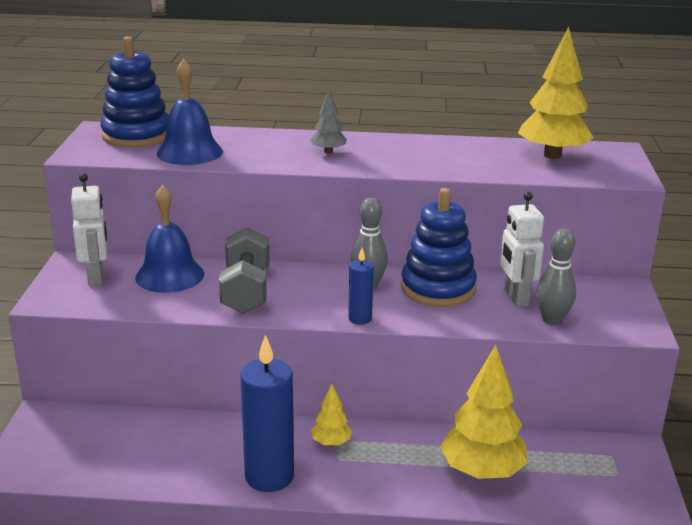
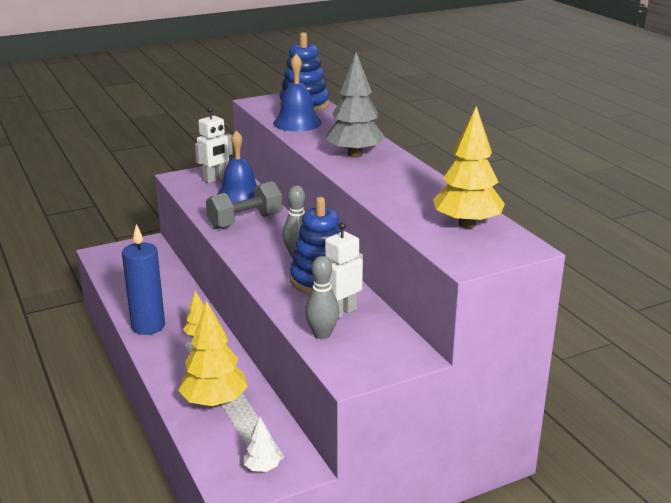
camera: 60 degrees right, 0 degrees up
grey tree [310,91,347,154] -> grey tree [325,52,386,158], size x2.01
blue candle [348,248,374,325] -> none
none -> white tree [244,417,281,472]

